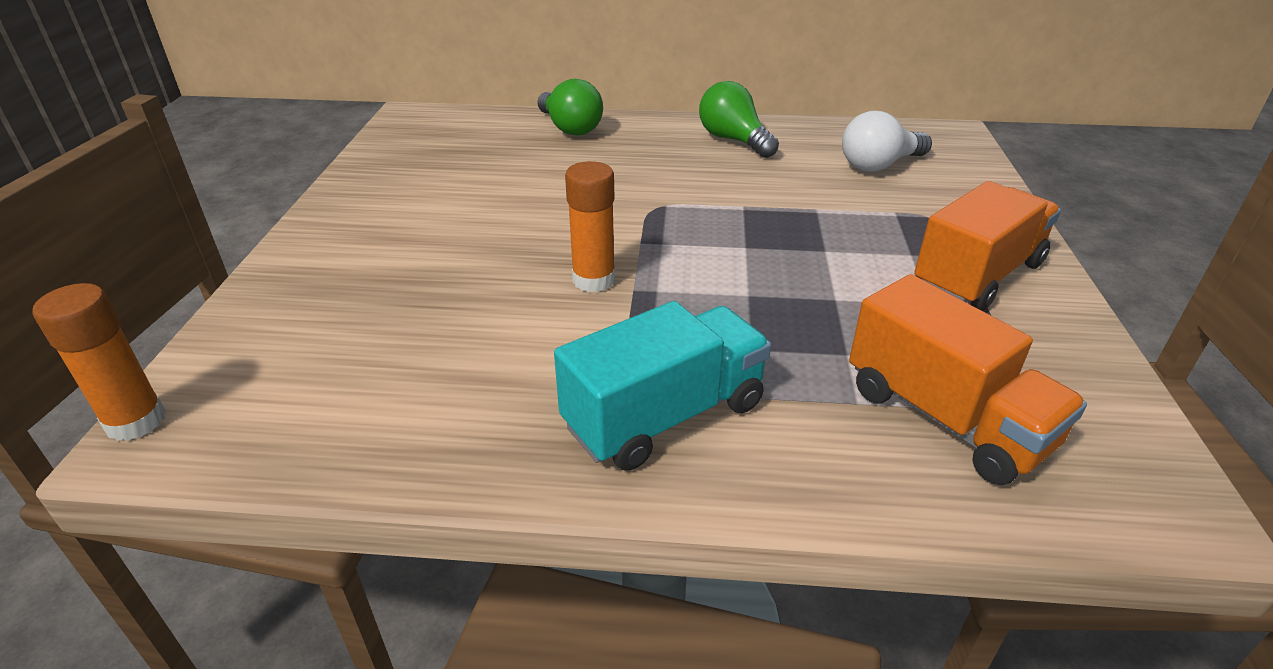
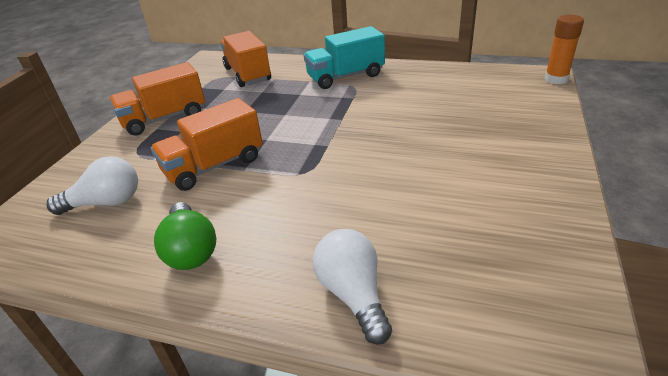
camera: 165 degrees left, 0 degrees up
green light bulb [537,79,603,136] -> white light bulb [313,229,392,345]
orange glue stick [565,161,615,292] -> none
none -> orange truck [151,98,263,191]

